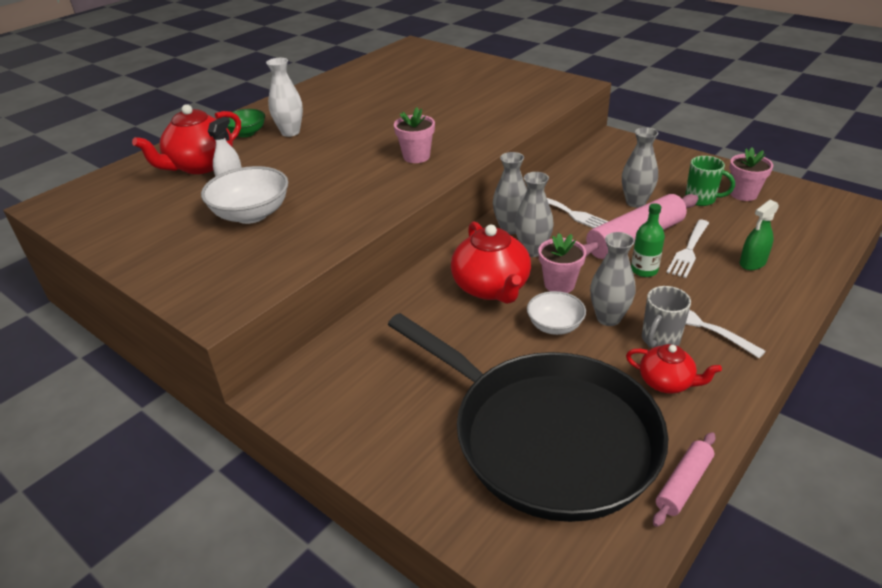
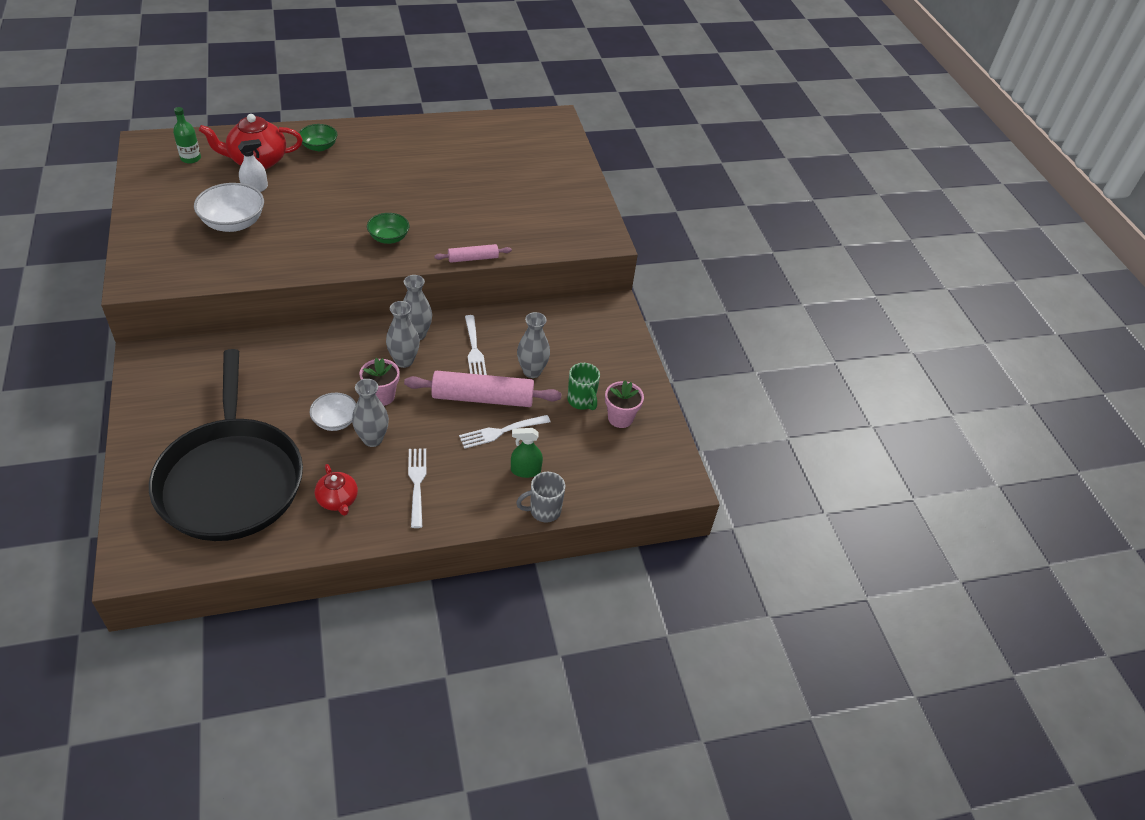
camera: 30 degrees right, 10 degrees up
white vase [266,58,303,137] -> none
pink flower pot [394,107,435,163] -> green bowl [367,213,409,244]
red teapot [451,221,531,304] -> none
green bottle [631,203,665,277] -> green bottle moved to [173,107,201,164]
grey mug [642,286,691,348] -> grey mug moved to [516,472,565,523]
pink rolling pin [653,432,716,527] -> pink rolling pin moved to [434,244,512,263]

